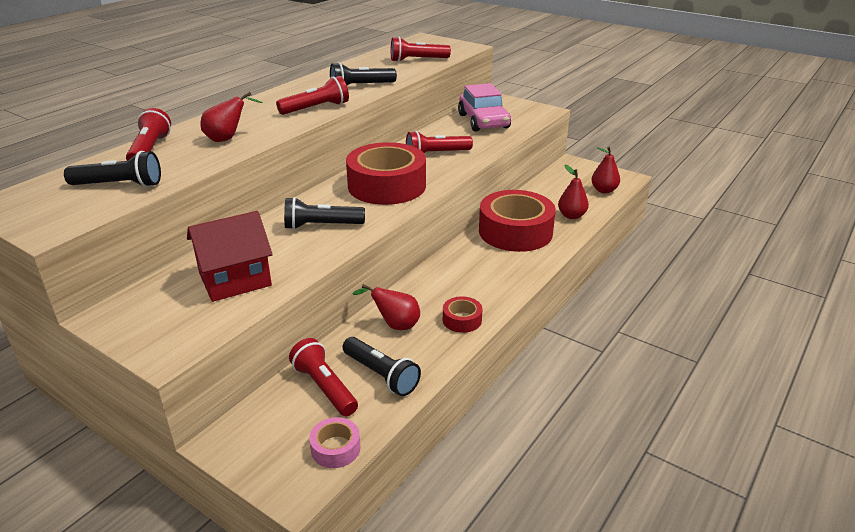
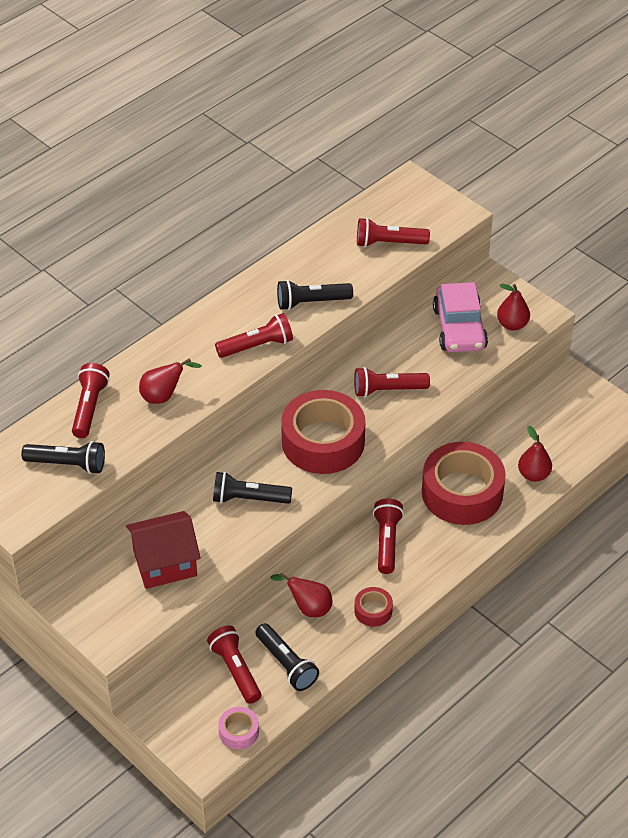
camera: 10 degrees right, 15 degrees up
red pear [591,147,620,193] -> red pear moved to [497,284,530,331]
none -> red flashlight [373,499,404,574]

